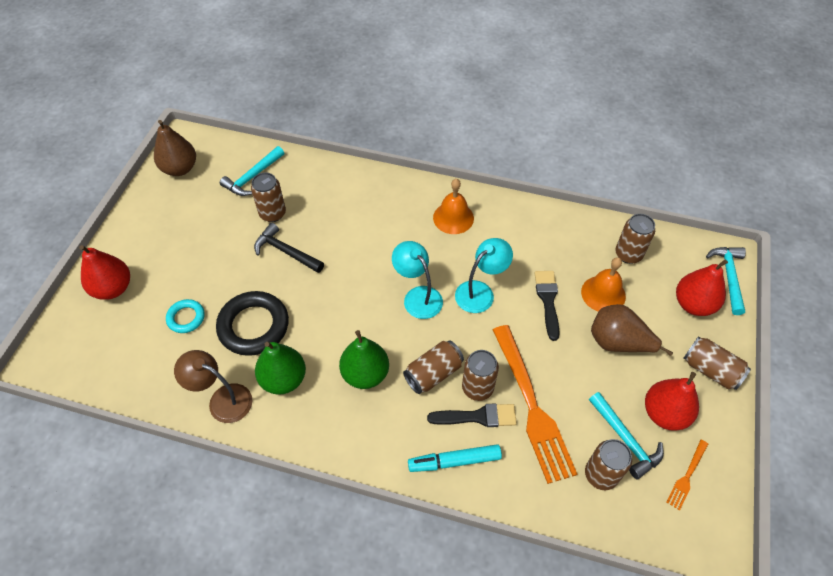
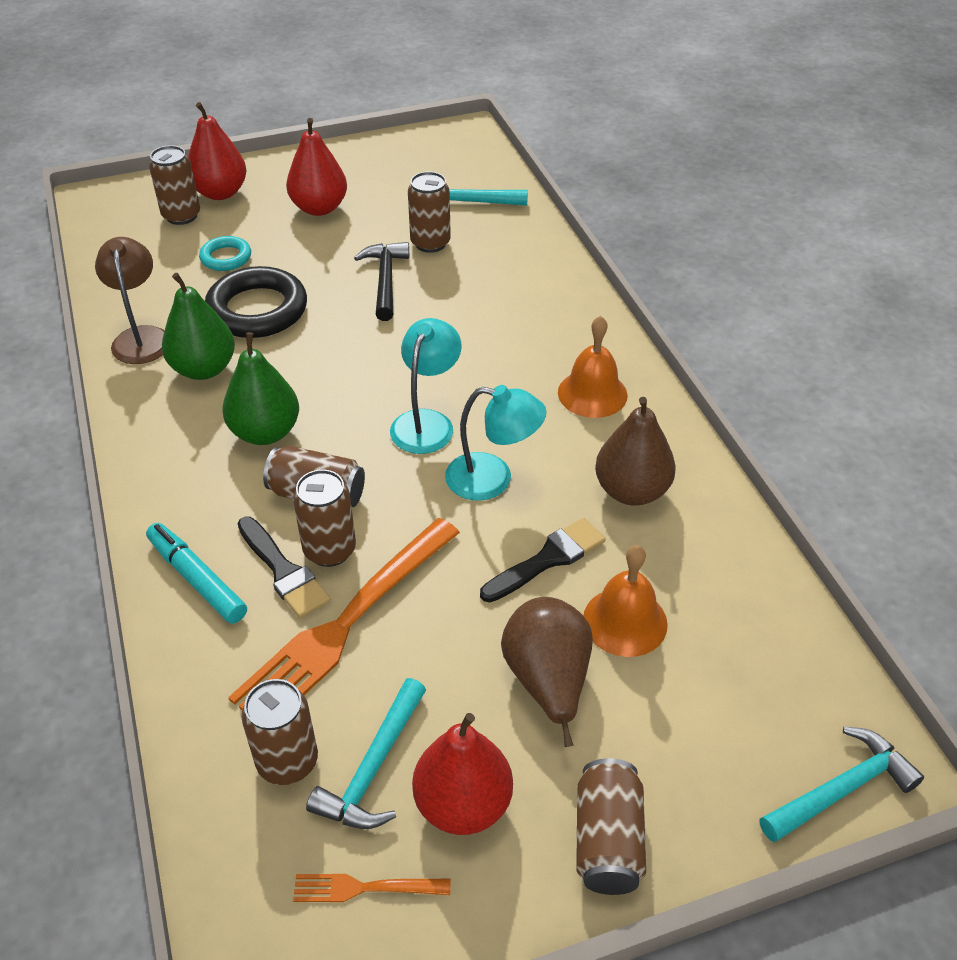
camera: 55 degrees right, 10 degrees down
brown pear [154,120,196,176] -> brown pear moved to [595,397,676,506]
brown can [615,214,655,264] -> brown can moved to [149,145,200,225]
red pear [676,259,728,316] -> red pear moved to [286,118,347,216]

